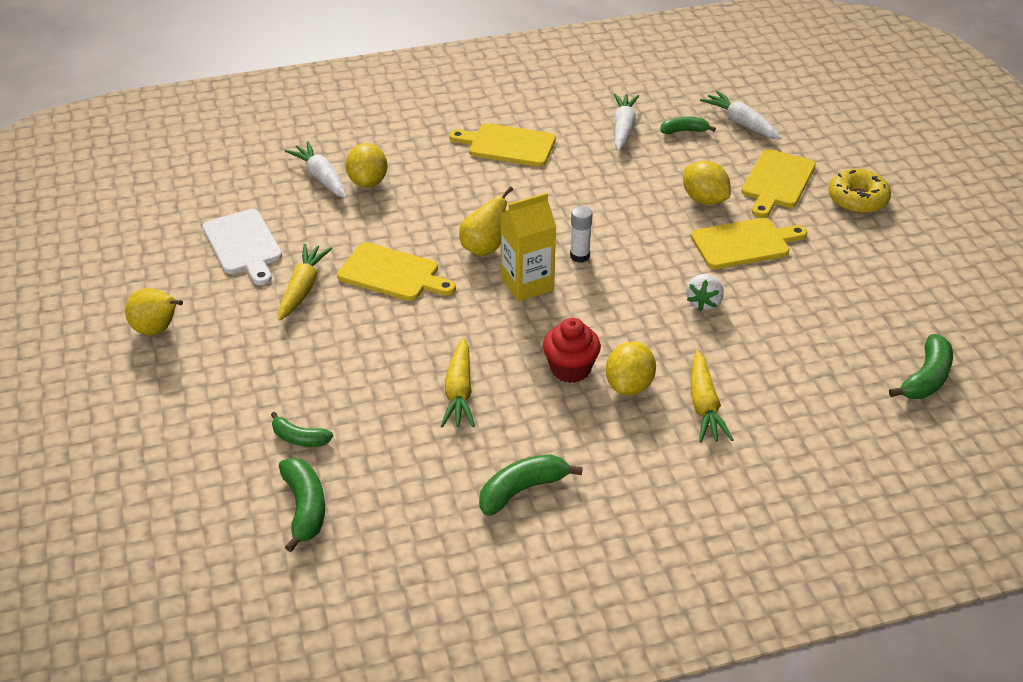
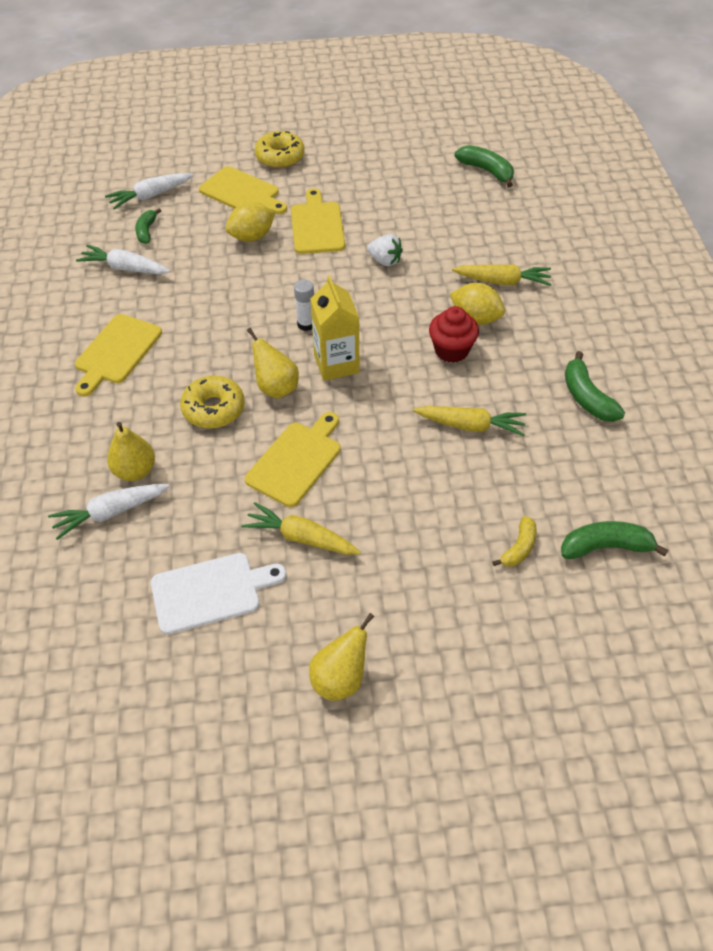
camera: 80 degrees left, 10 degrees up
green banana [271,412,333,447] -> yellow banana [492,516,537,567]
yellow lemon [345,143,388,188] -> yellow pear [107,422,155,481]
none -> yellow donut [180,376,245,429]

